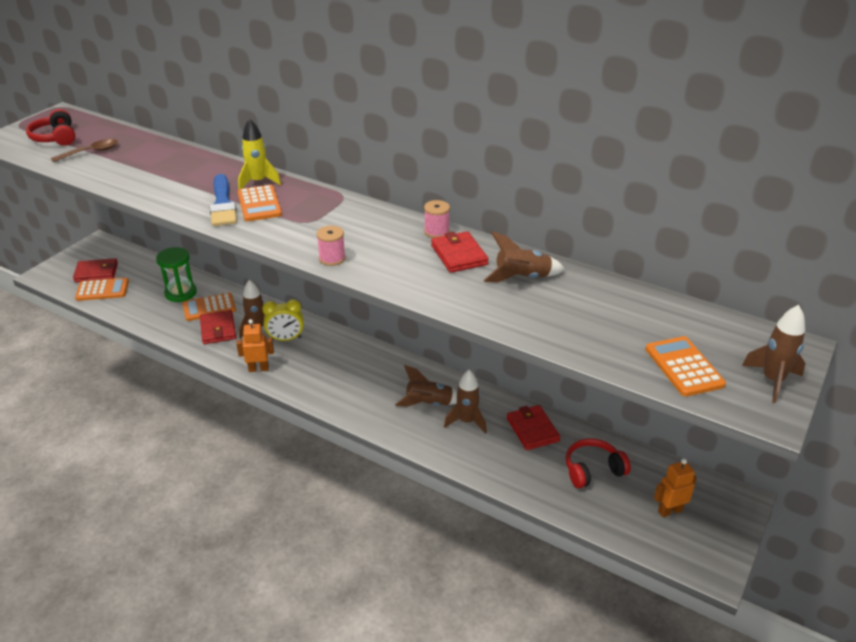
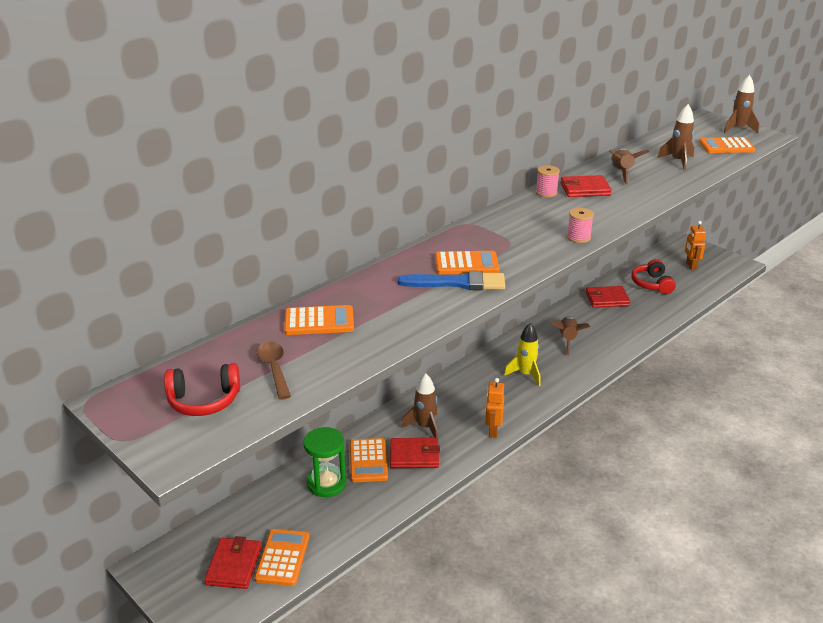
camera: 75 degrees left, 5 degrees down
yellow rocket [238,118,281,190] -> yellow rocket moved to [504,323,540,386]
yellow clock [262,299,304,341] -> none
brown rocket [444,370,487,434] -> brown rocket moved to [657,104,694,170]
none -> orange calculator [284,305,354,335]

